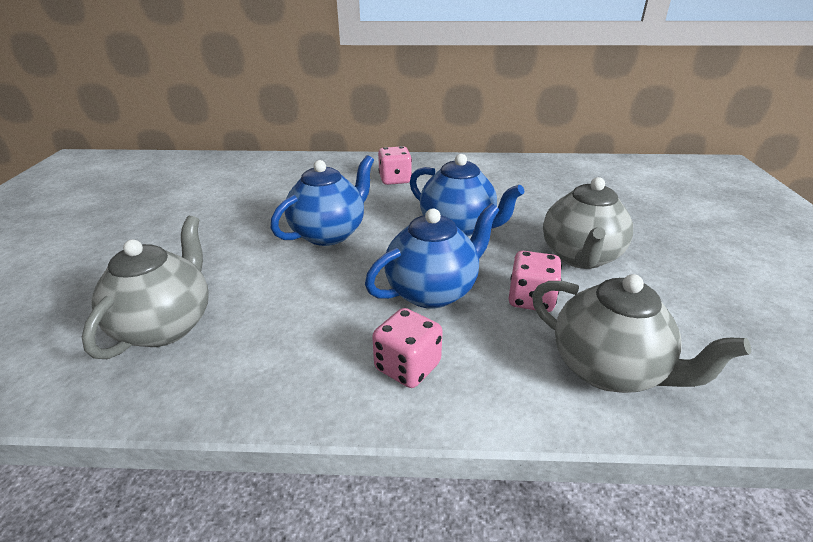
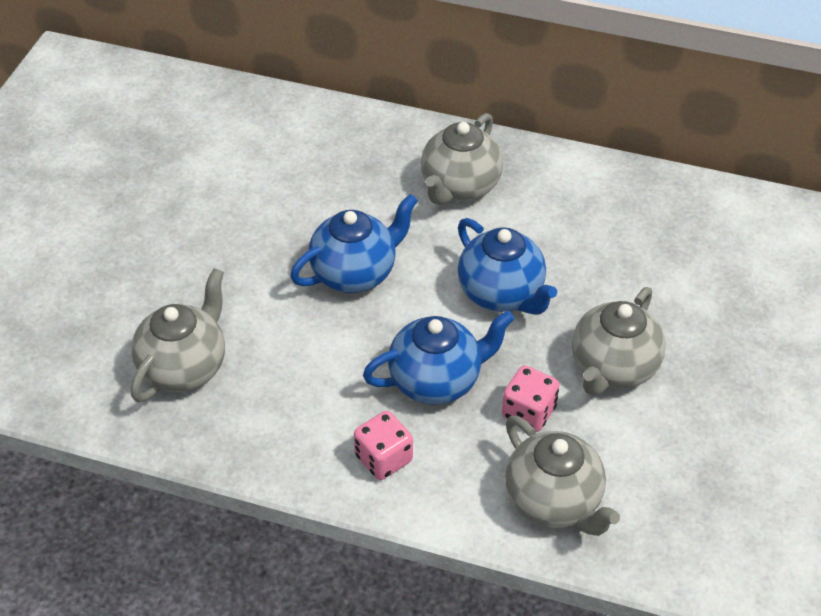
camera: 15 degrees right, 15 degrees up
pink dice [378,146,412,185] -> grey teapot [421,113,503,205]

